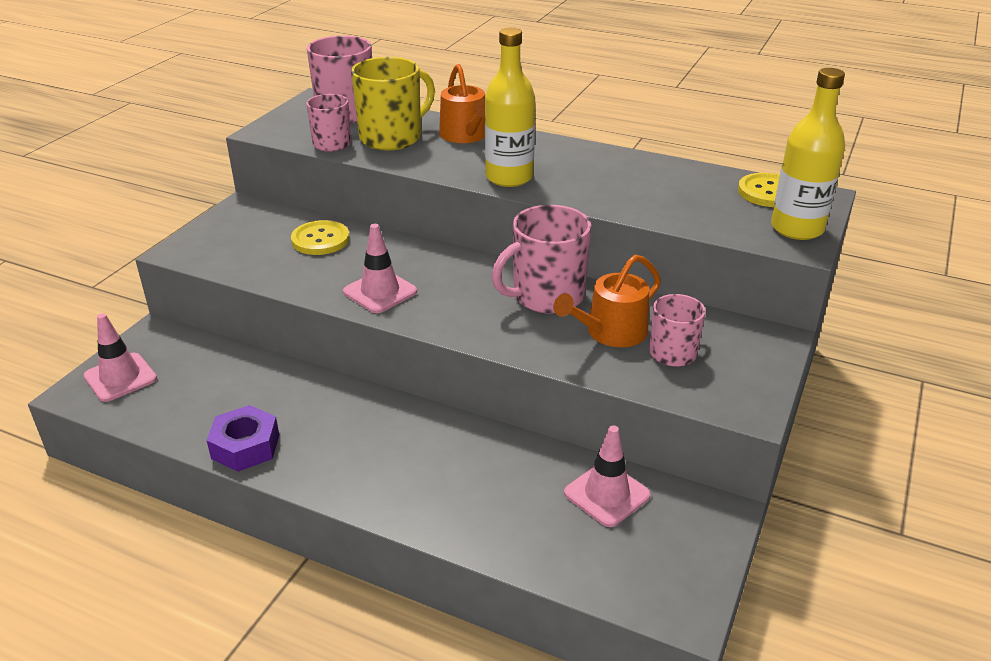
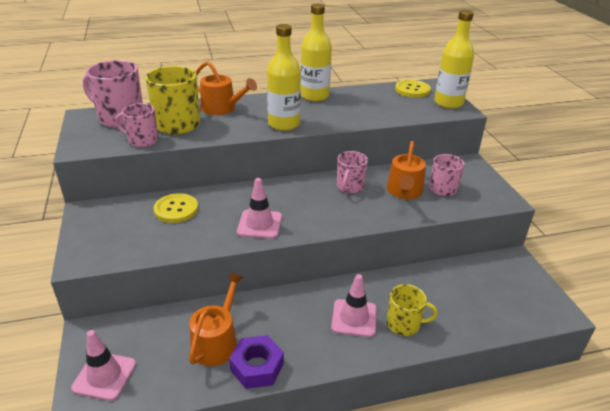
camera: 40 degrees left, 0 degrees up
pink mug [492,205,591,314] -> pink mug [337,151,368,193], size x0.61
pink traffic cone [564,425,651,527] -> pink traffic cone moved to [331,274,377,337]
none -> orange watering can [189,273,243,366]
none -> yellow bottle [301,3,332,102]
none -> yellow mug [387,284,438,336]

